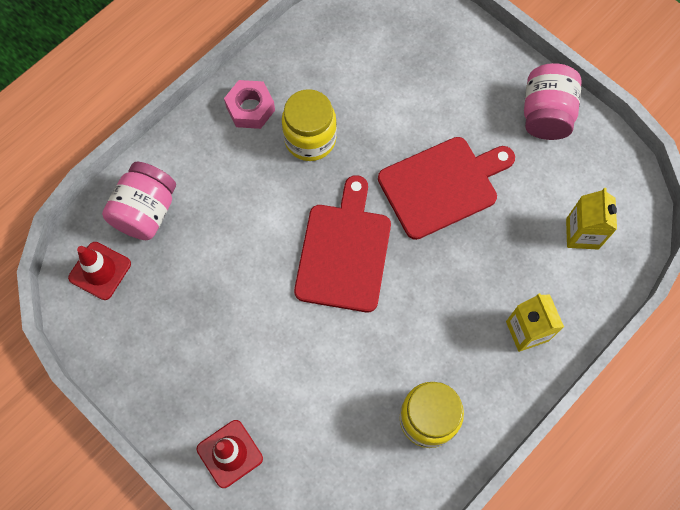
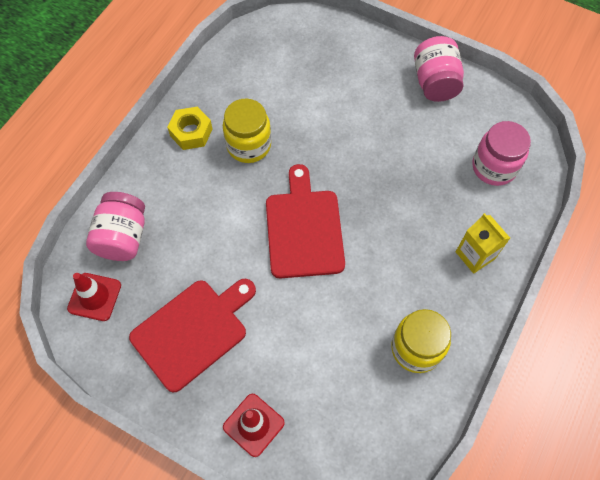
camera: 15 degrees left, 5 degrees down
pink nut [224,80,275,129] -> yellow nut [167,107,212,150]
red cutting board [378,137,515,240] -> red cutting board moved to [129,279,256,393]
yellow carton [566,188,617,250] -> pink jar [472,121,531,186]

